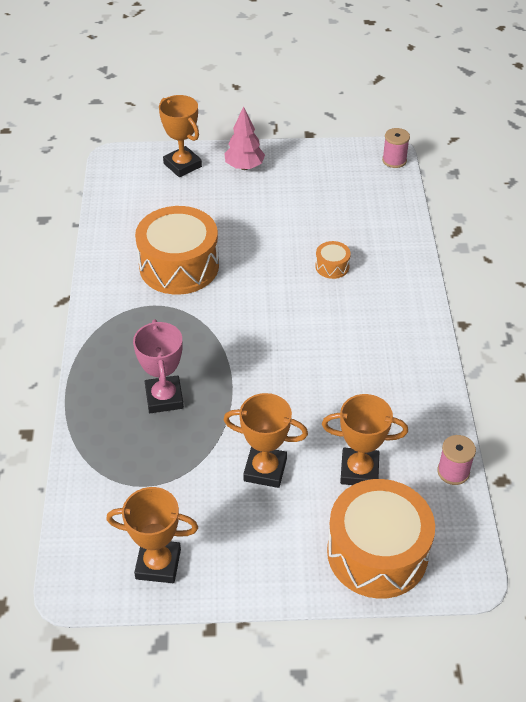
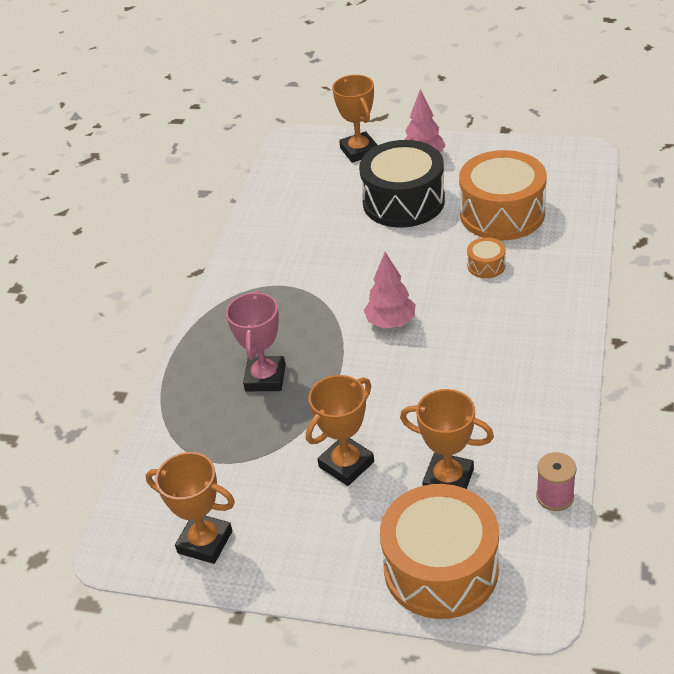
camera: 20 degrees right, 5 degrees down
orange drum [135,206,219,295] -> orange drum moved to [459,150,547,240]
orange trophy [224,393,308,488] -> orange trophy turned 75 degrees counterclockwise [306,375,374,486]
pink spool [382,128,410,168] -> none
none -> black drum [359,140,445,228]
none -> pink tree [364,252,416,329]

